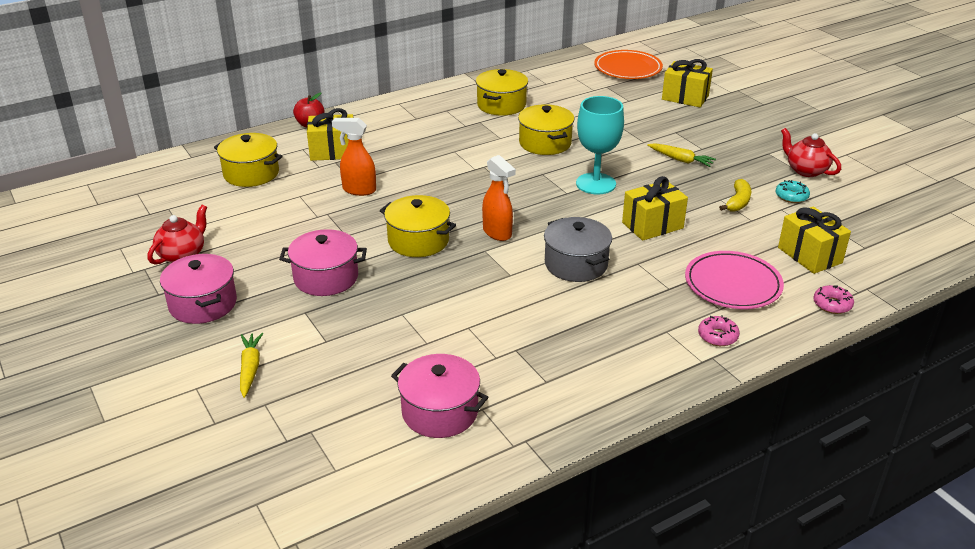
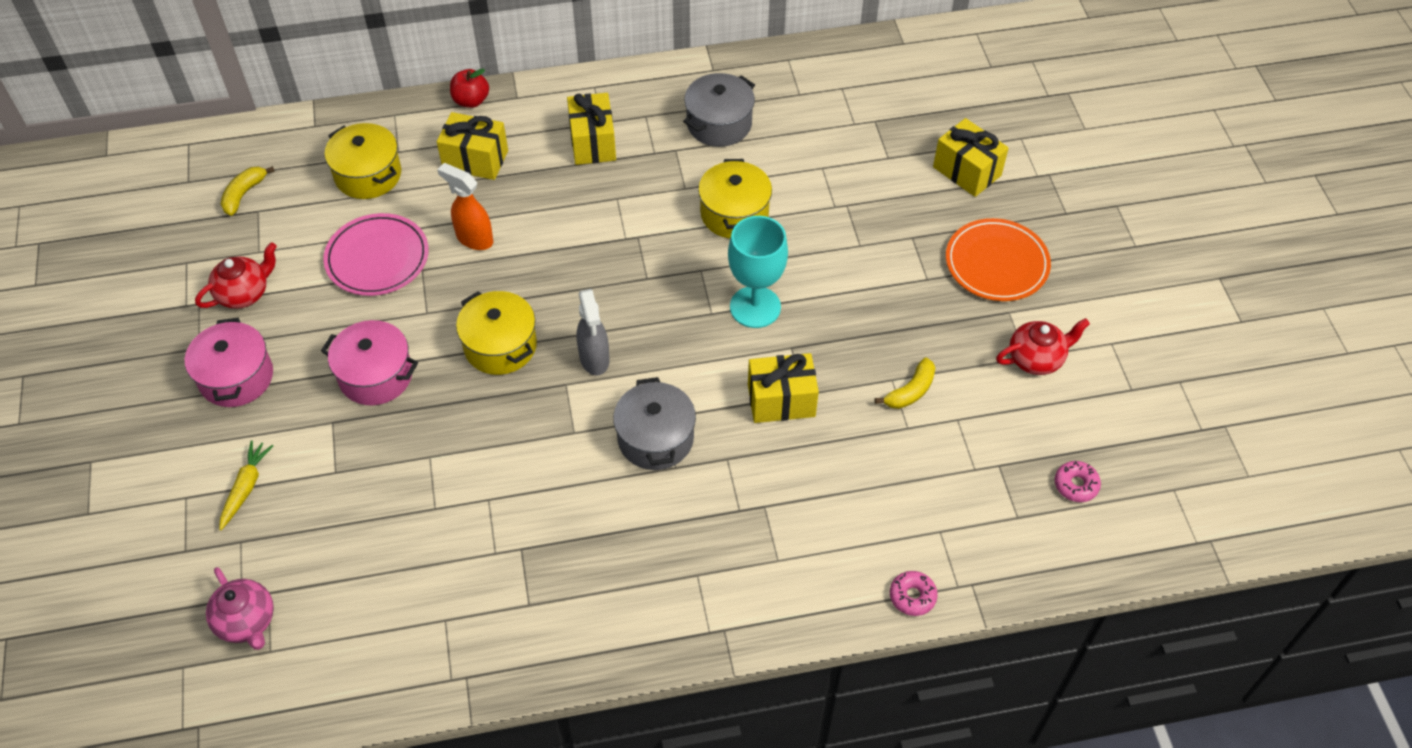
camera: 20 degrees right, 20 degrees up
pink pot [391,354,488,438] -> none
yellow pot [476,69,528,116] -> grey pot [683,73,755,147]
orange spray bottle [482,155,516,241] -> grey spray bottle [577,289,609,375]
orange plate [594,50,663,79] -> orange plate moved to [946,218,1051,301]
yellow carrot [647,143,716,167] -> none
pink plate [685,251,784,309] -> pink plate moved to [323,213,429,296]
pink donut [698,315,740,346] -> pink donut moved to [1055,461,1101,502]
turquoise donut [775,180,810,203] -> none
yellow gift [778,207,851,274] -> yellow gift moved to [567,93,616,165]
red teapot [781,128,841,177] -> red teapot turned 90 degrees clockwise [996,318,1090,375]
none -> pink teapot [206,567,274,650]
none -> yellow banana [221,166,275,216]

